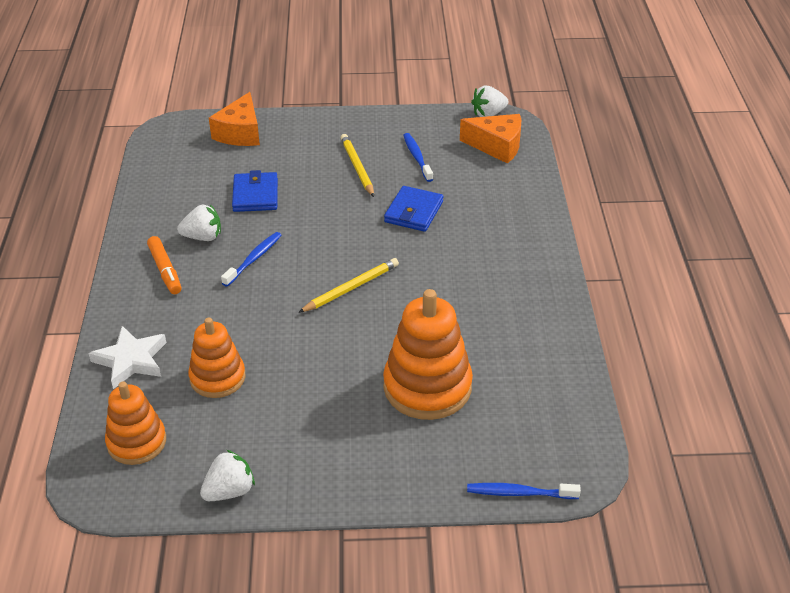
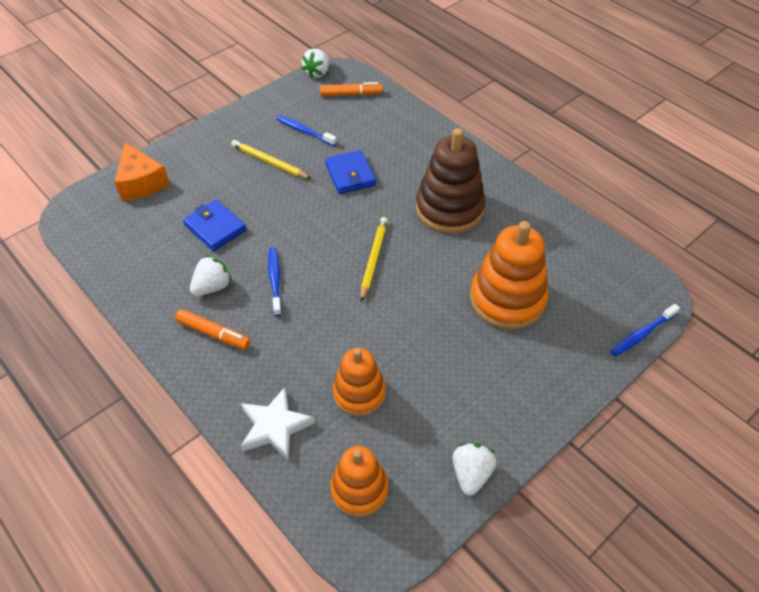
camera: 40 degrees left, 10 degrees up
orange cheese [460,114,521,164] -> orange marker [320,82,383,96]
none -> brown stacking toy [416,128,486,234]

